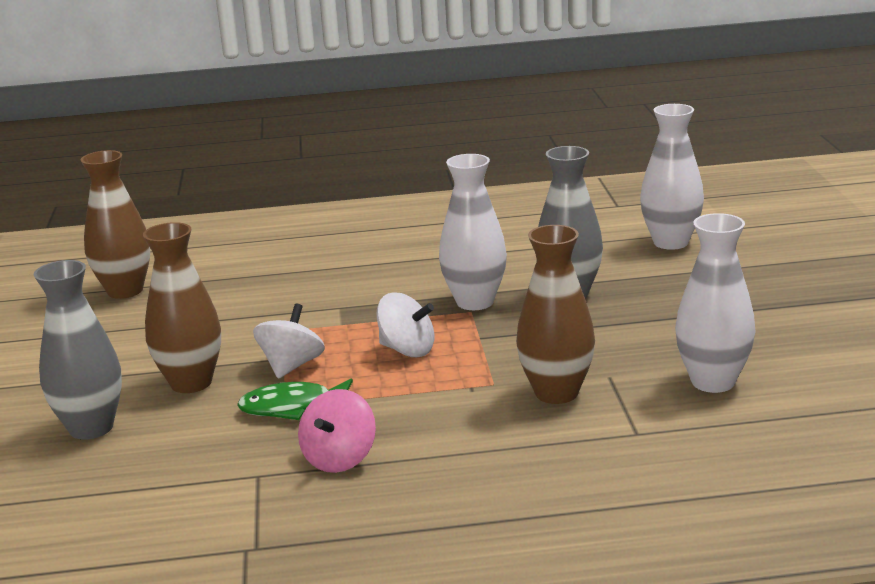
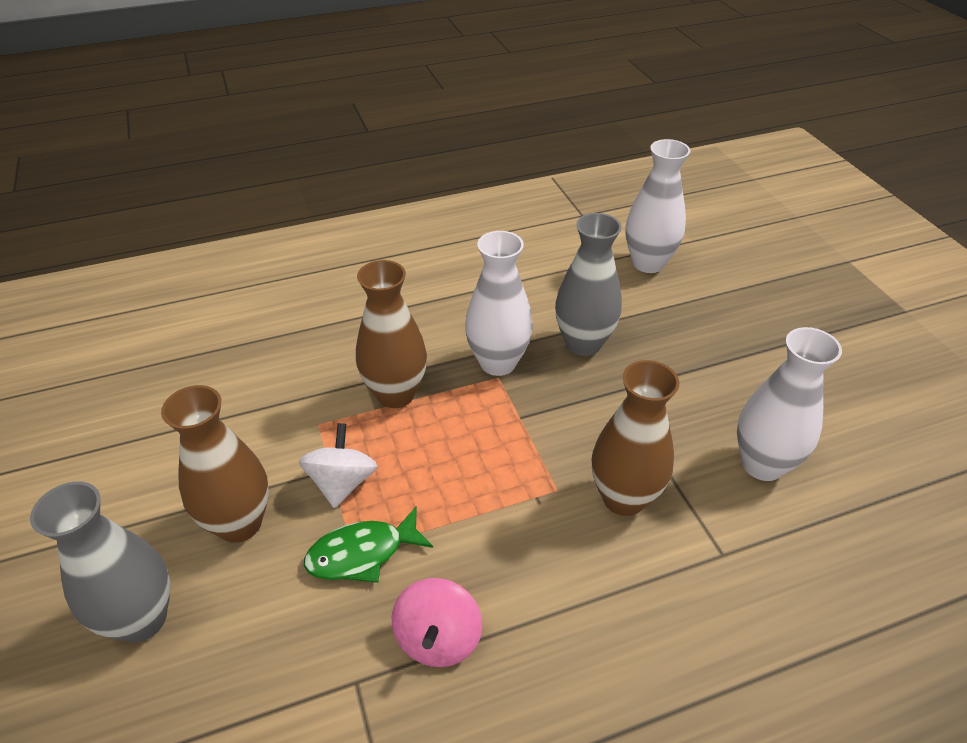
camera: 15 degrees left, 20 degrees up
brown vase [81,150,150,299] -> brown vase moved to [356,260,427,408]
white spinning top [376,293,435,357] -> none

